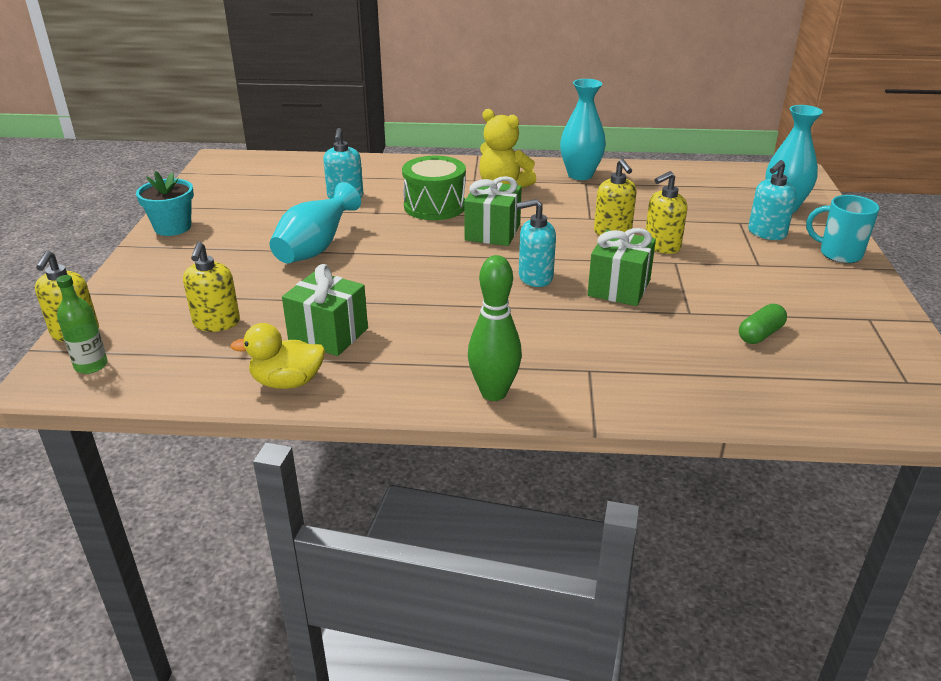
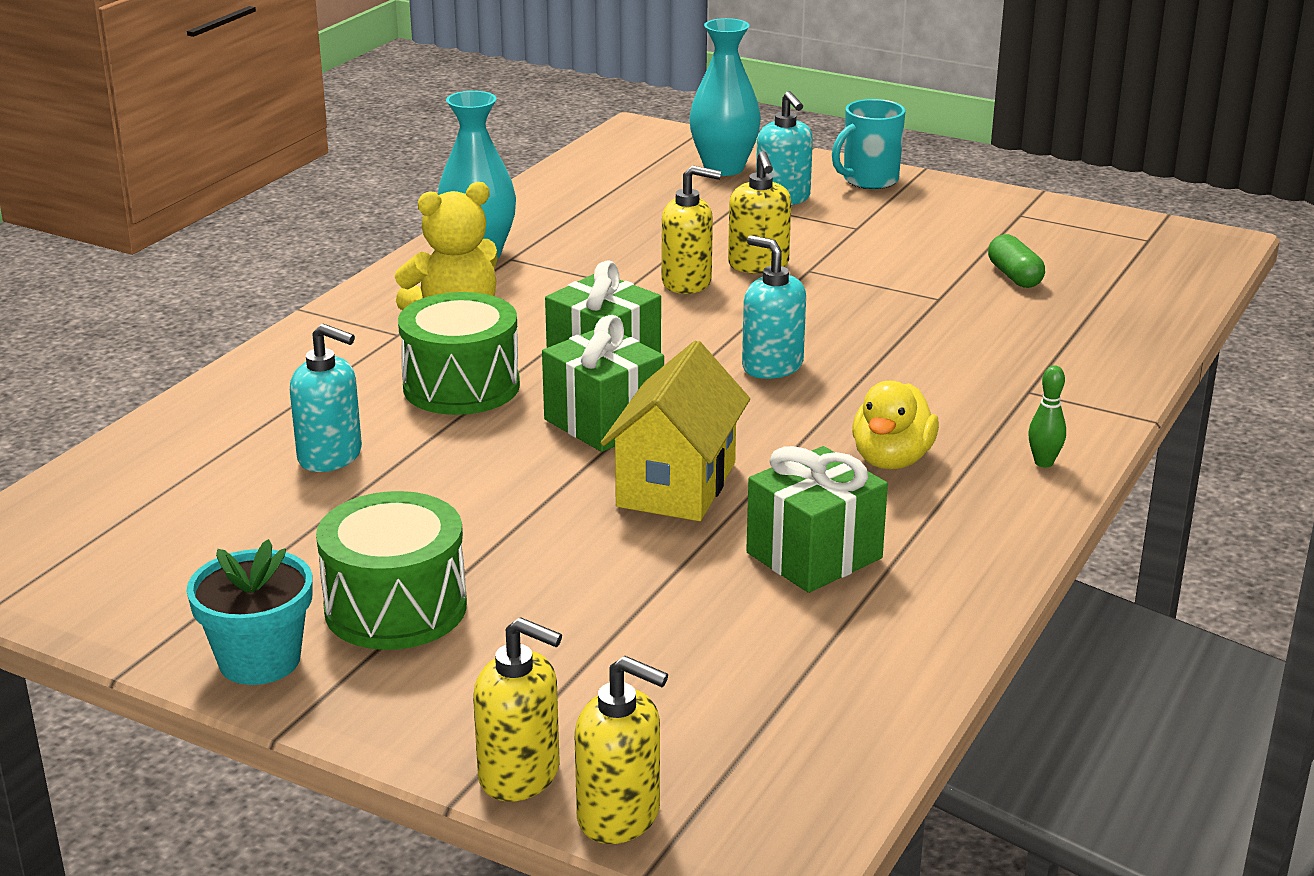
camera: 65 degrees left, 5 degrees down
green bottle [56,275,108,374] -> none
yellow soap dispenser [183,242,240,332] -> yellow soap dispenser moved to [473,617,562,801]
yellow duck [230,323,325,389] -> yellow duck moved to [852,381,939,469]
turquoise vase [270,182,361,264] -> none
green bowling pin [468,255,522,401] -> green bowling pin [1028,365,1066,467], size x0.49
turquoise soap dispenser [516,199,556,287] -> turquoise soap dispenser turned 120 degrees clockwise [742,235,806,379]
green gift [587,228,656,306] -> green gift moved to [542,315,664,452]
none -> green drum [316,491,467,650]
none -> yellow house [601,340,750,521]

